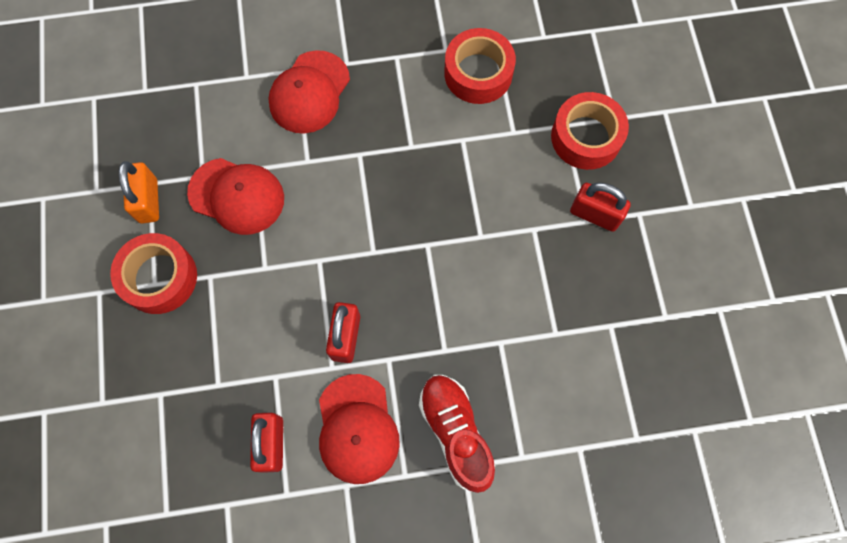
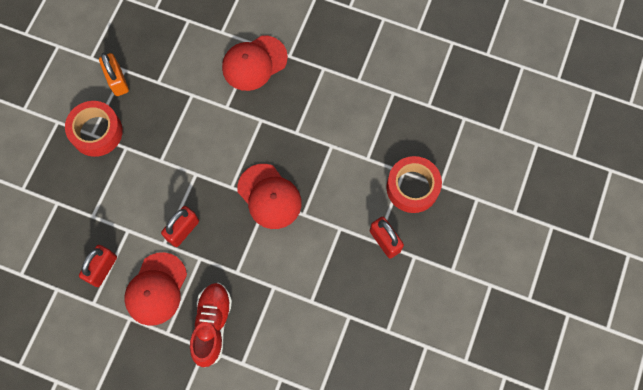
camera: 30 degrees right, 0 degrees up
orange padlock [119,161,159,224] -> orange padlock turned 45 degrees counterclockwise [99,53,129,96]
red cap [187,158,284,235] -> red cap moved to [237,164,302,229]
red tape [444,28,516,104] -> none

